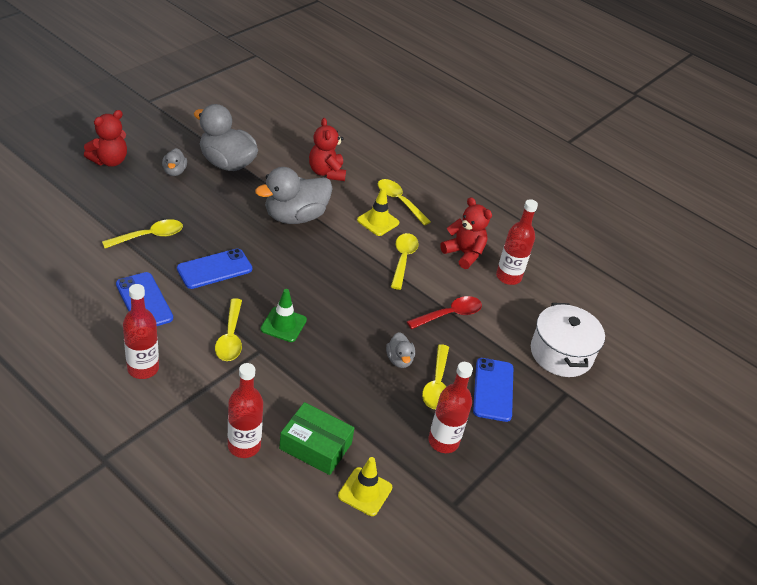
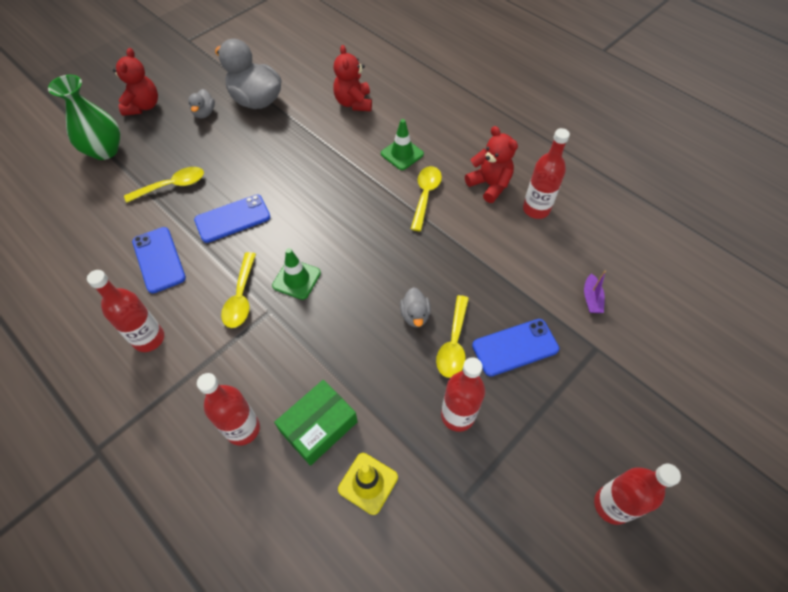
camera: 10 degrees right, 15 degrees up
red teddy bear [84,110,127,167] -> red teddy bear turned 45 degrees counterclockwise [113,48,158,116]
grey duck [255,167,333,224] -> none
green box [279,402,354,475] -> green box turned 75 degrees counterclockwise [274,380,358,466]
yellow traffic cone [357,187,399,236] -> green traffic cone [381,119,424,170]
yellow spoon [378,179,431,225] -> none
red spoon [407,296,482,329] -> none
blue phone [473,358,513,422] -> blue phone turned 60 degrees clockwise [472,319,559,377]
white pot [531,303,605,377] -> purple boat [584,270,606,313]
none -> green vase [48,75,120,160]
none -> red bottle [594,464,681,525]

